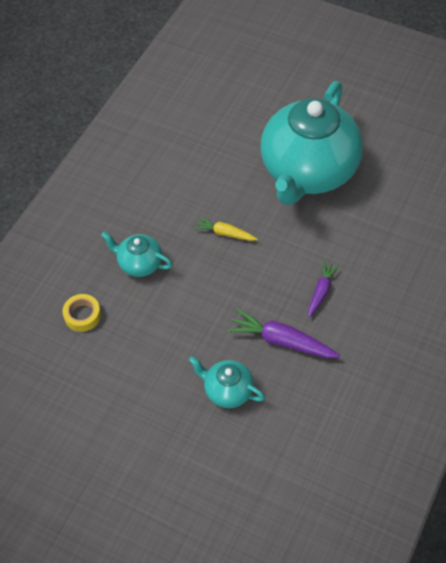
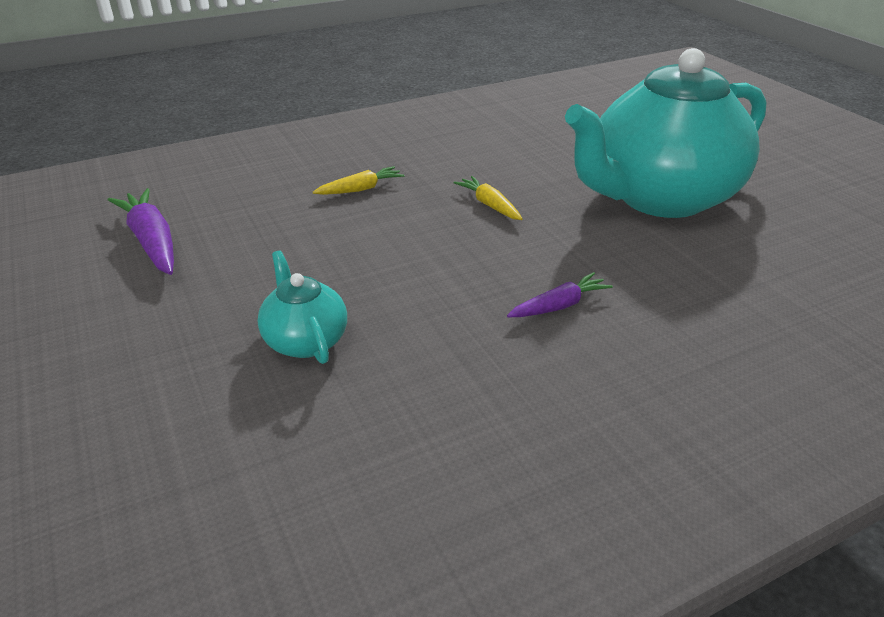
camera: 35 degrees right, 20 degrees down
yellow tape [62,294,101,332] -> none
turquoise teapot [101,231,173,277] -> yellow carrot [313,166,404,195]
purple carrot [227,308,340,358] -> purple carrot moved to [108,188,174,275]

